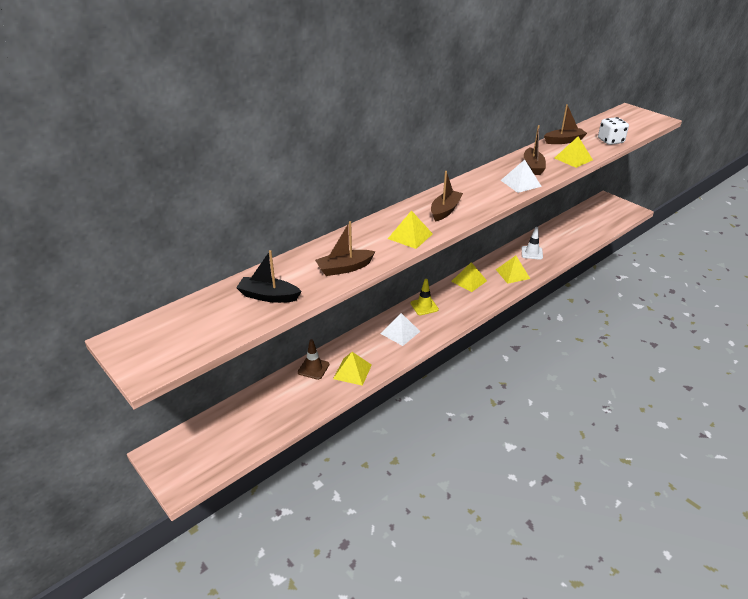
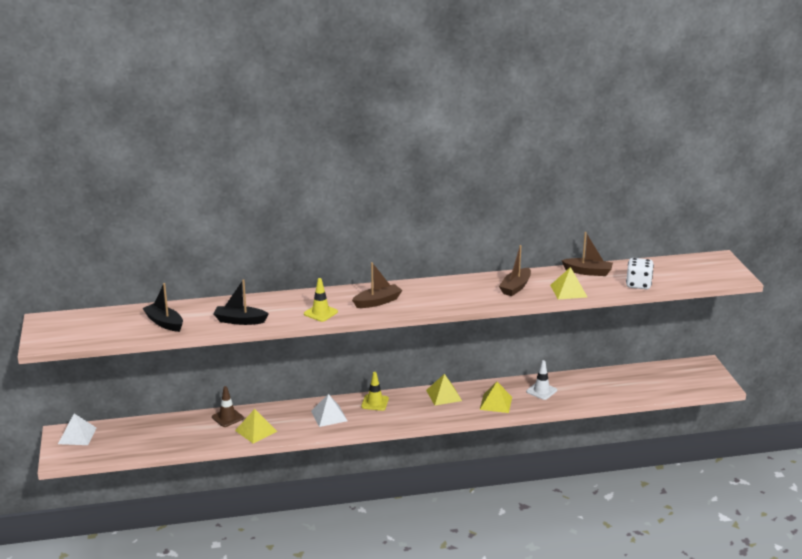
camera: 30 degrees right, 10 degrees down
brown boat [315,221,376,276] -> black boat [213,279,269,325]
yellow pyramid [388,210,433,249] -> yellow traffic cone [304,278,338,322]
white pyramid [501,160,542,193] -> white pyramid moved to [58,414,96,445]

